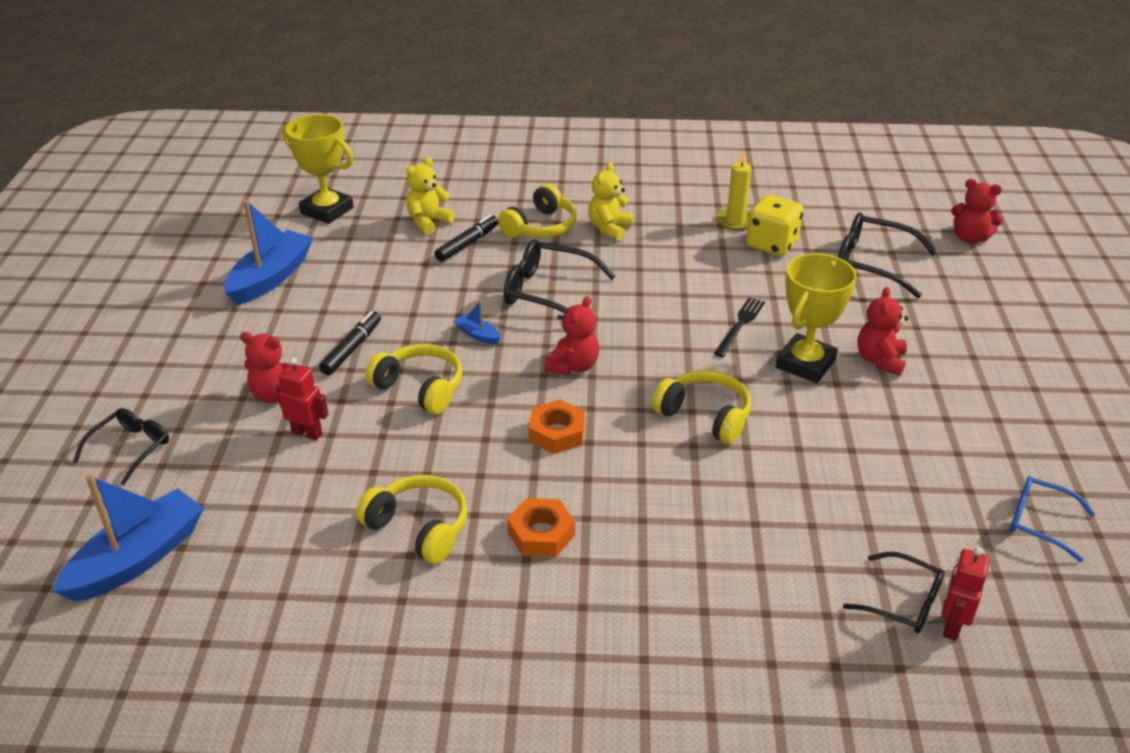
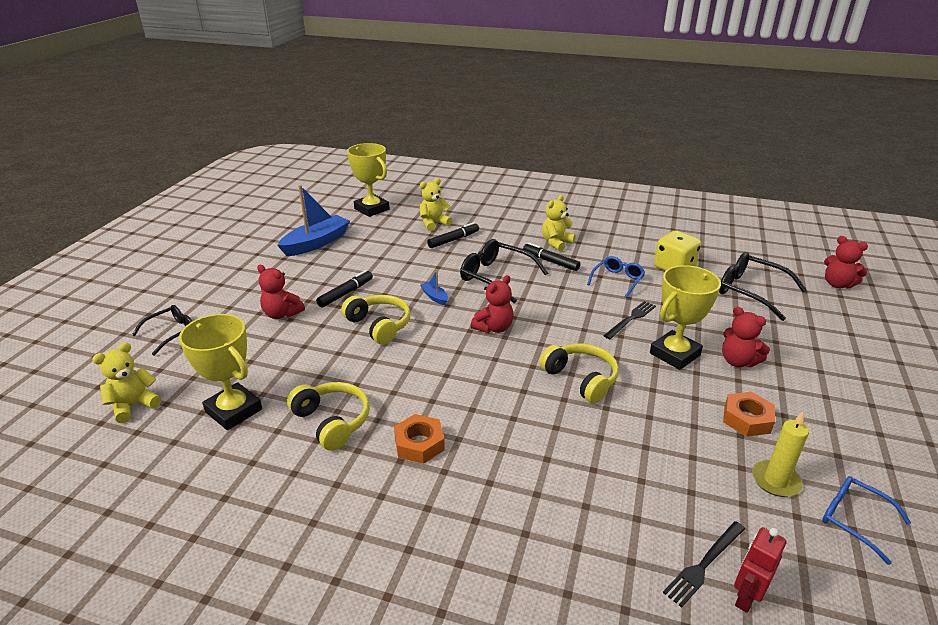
camera: 15 degrees right, 5 degrees down
blue boat [53,475,204,602] -> yellow teddy bear [92,342,162,423]
red robot [276,358,328,441] -> none
yellow headphones [498,184,577,238] -> none
orange nut [529,399,585,454] -> orange nut moved to [723,392,775,437]
yellow candle [716,150,751,231] -> yellow candle moved to [752,412,809,497]
black glasses [843,552,944,633] -> black fork [663,521,745,608]
red teddy bear [857,287,909,376] -> red teddy bear turned 75 degrees counterclockwise [722,307,770,367]
none -> yellow trophy [179,314,262,430]
none -> black marker [523,243,580,271]
none -> blue glasses [587,256,645,298]

